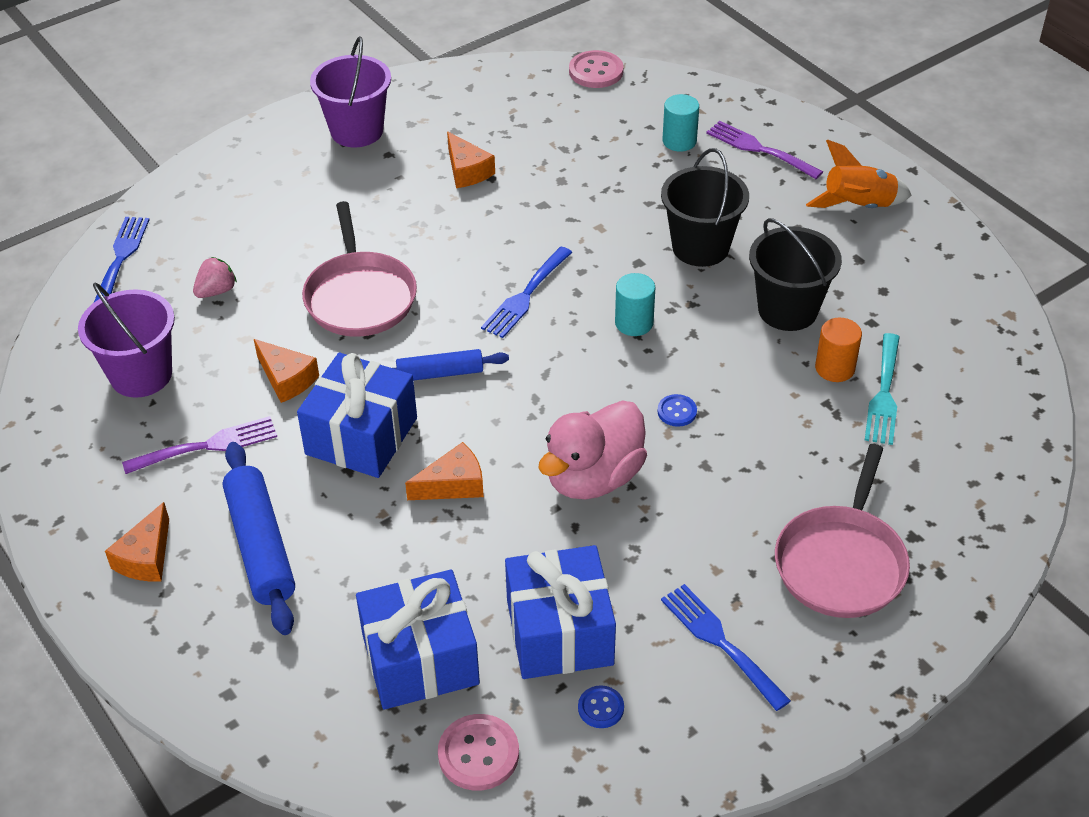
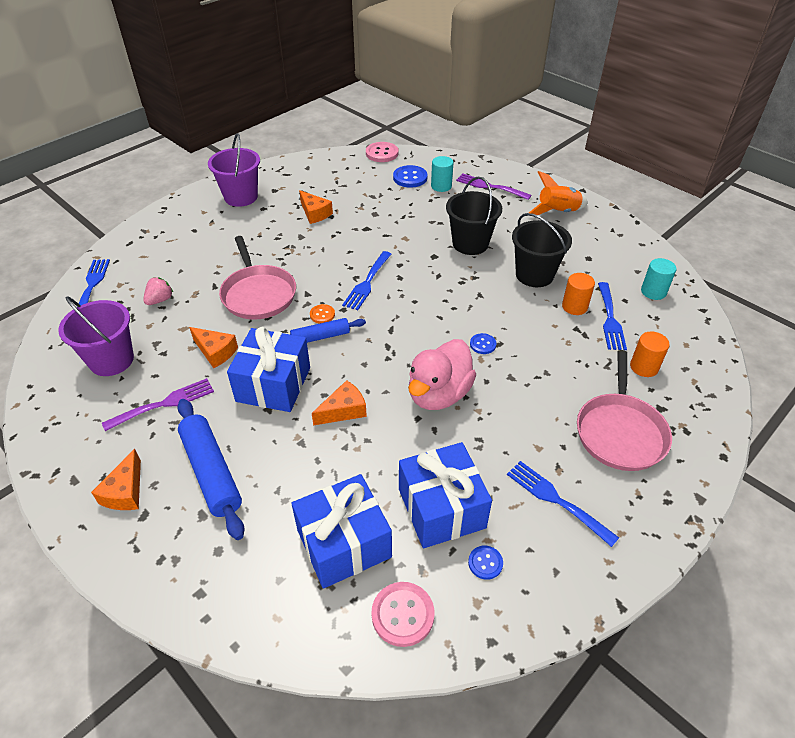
camera: 10 degrees left, 0 degrees up
turquoise cylinder [615,273,655,336] -> turquoise cylinder moved to [641,258,677,300]
turquoise fork [865,333,900,445] -> blue fork [598,282,627,350]
none -> orange button [310,304,335,323]
none -> blue button [393,165,428,188]
none -> orange cylinder [630,331,670,377]

